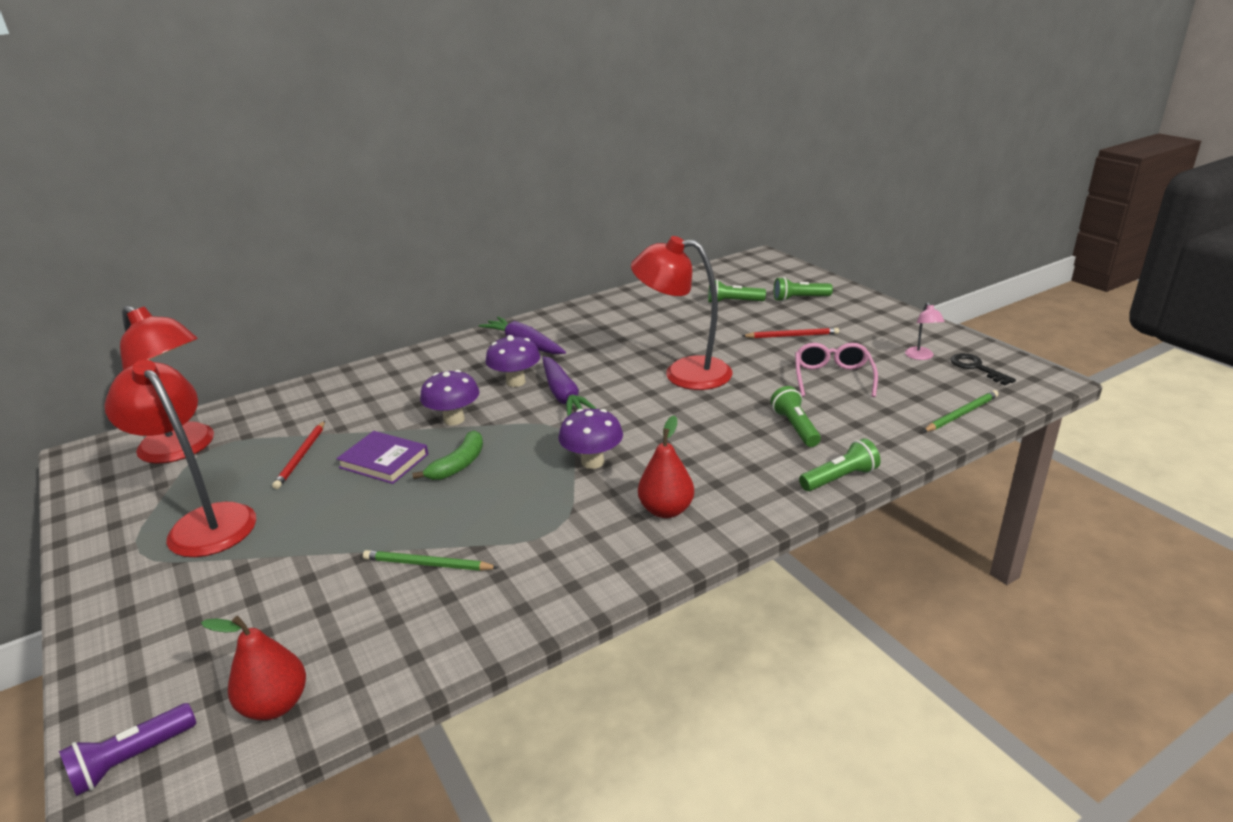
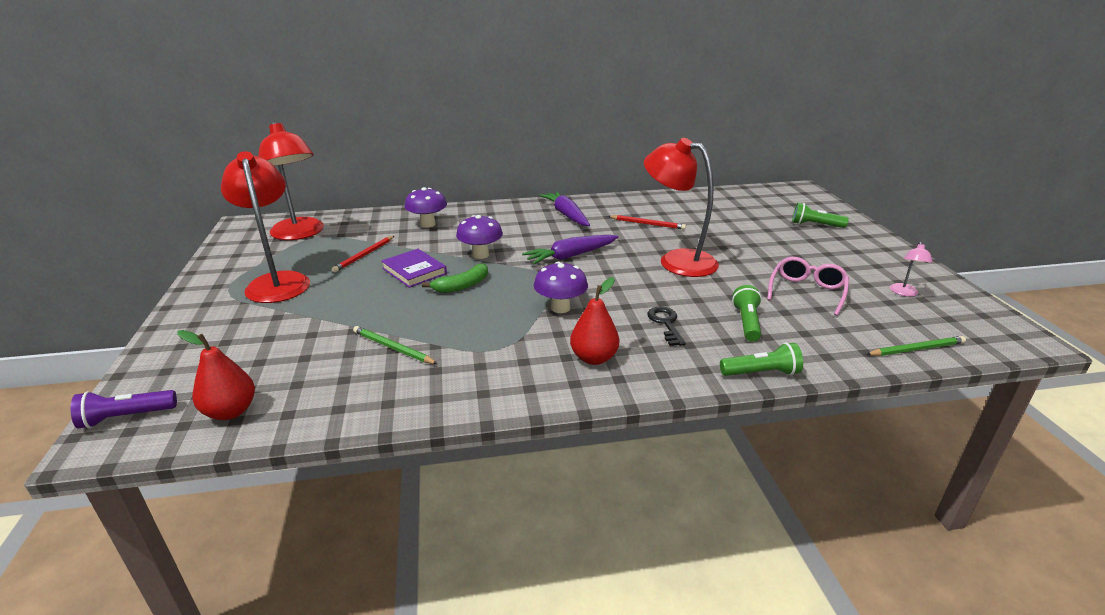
camera: 20 degrees right, 0 degrees up
purple mushroom [485,335,540,387] -> purple mushroom moved to [405,187,447,228]
purple carrot [542,356,597,416] -> purple carrot turned 60 degrees clockwise [522,235,619,264]
green flashlight [708,279,766,303] -> none
red pencil [742,328,839,338] -> red pencil moved to [608,215,686,230]
black key [950,353,1016,386] -> black key moved to [647,307,686,346]

